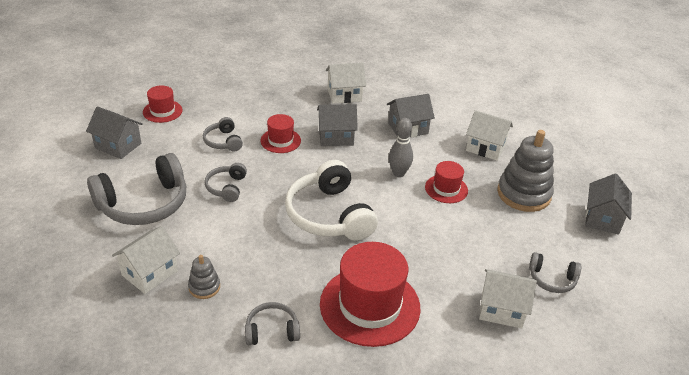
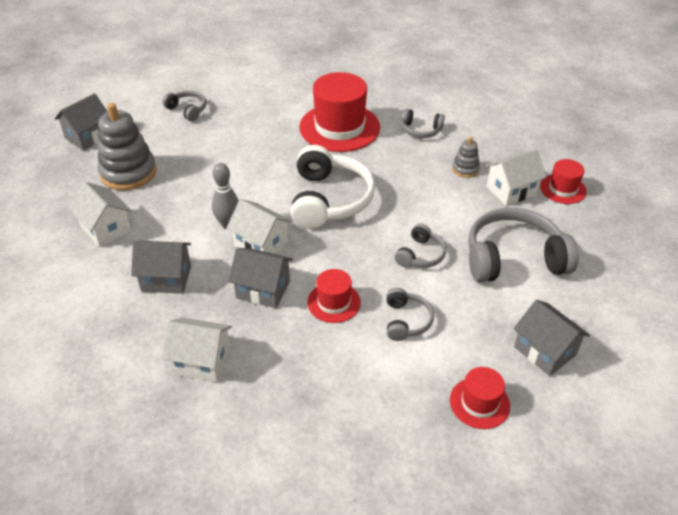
camera: 155 degrees left, 5 degrees up
red hat [425,161,468,203] -> red hat moved to [540,159,587,204]
white house [479,269,537,328] -> white house moved to [226,199,292,254]

